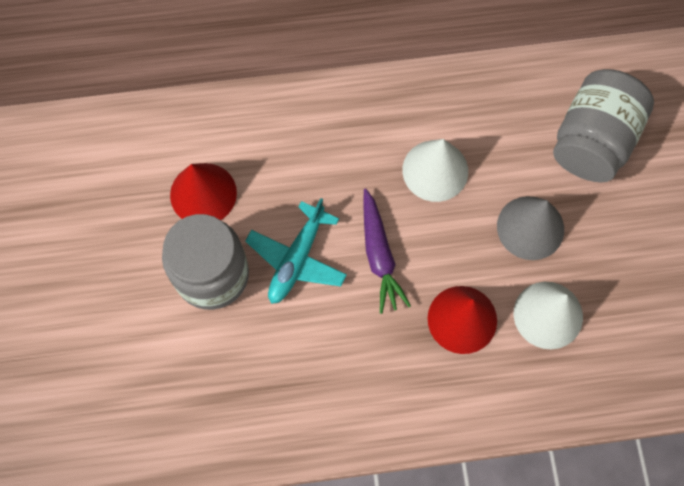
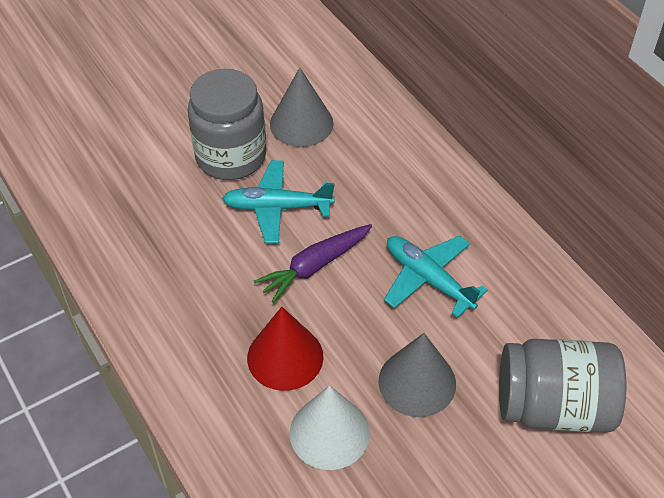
camera: 65 degrees right, 20 degrees down
red cone [170,163,237,220] -> grey cone [270,67,334,147]
white cone [402,139,468,202] -> turquoise plane [384,236,488,318]

